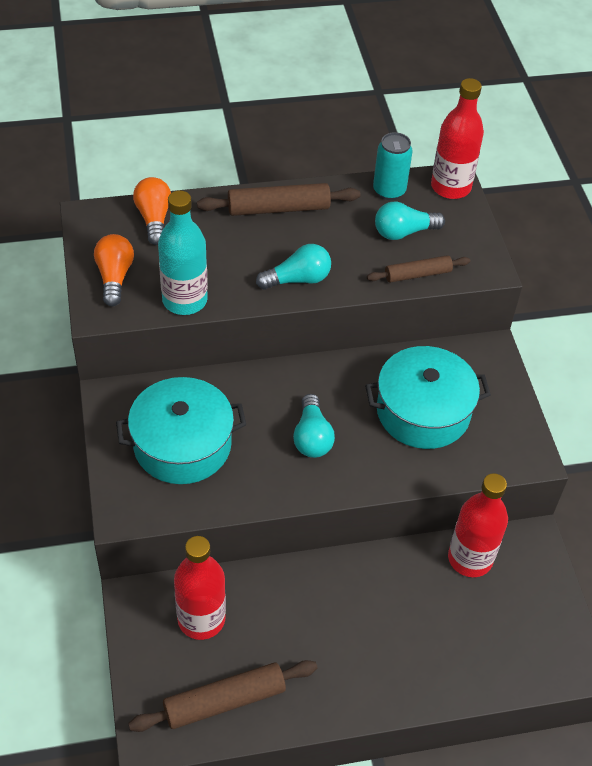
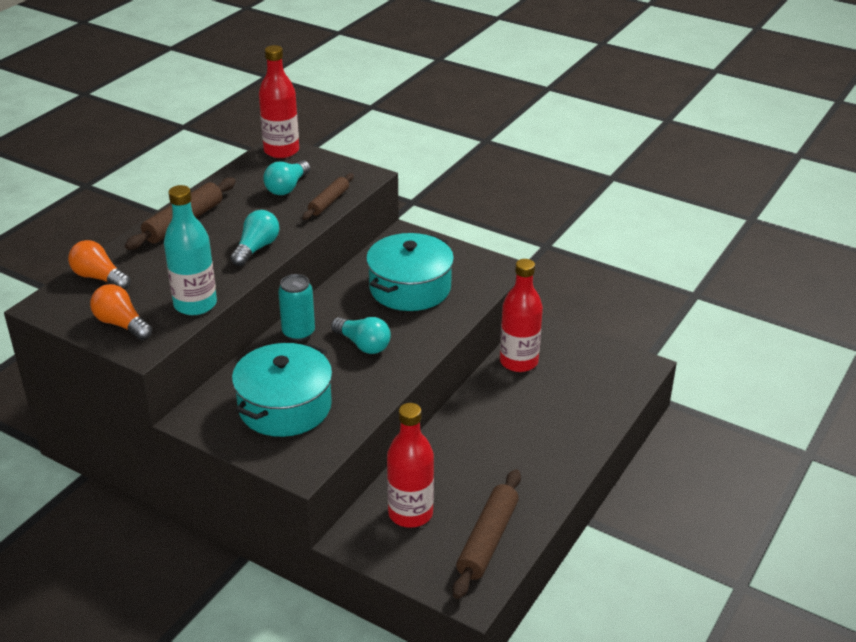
camera: 45 degrees left, 15 degrees down
turquoise can [373,132,413,200] -> turquoise can moved to [278,274,315,341]

